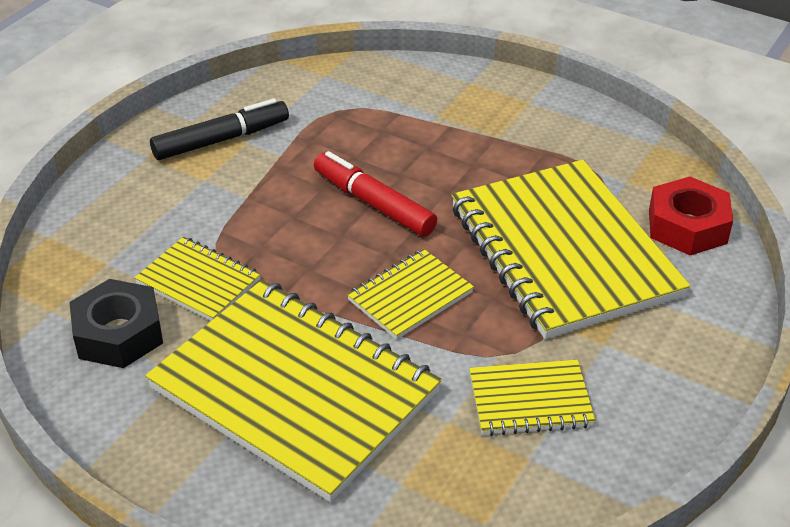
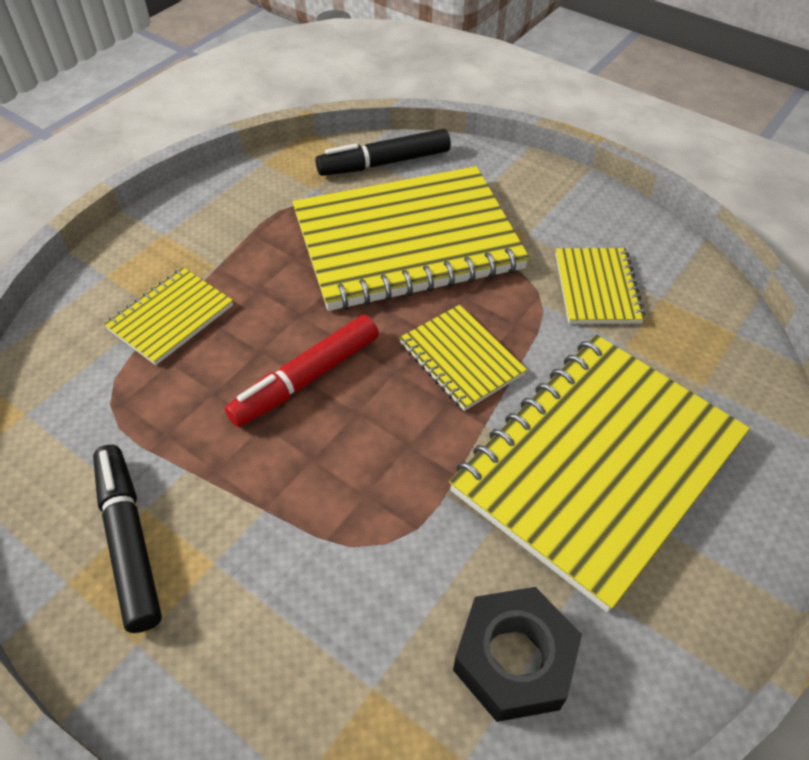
camera: 85 degrees left, 10 degrees up
yellow notebook [134,237,261,321] -> yellow notebook moved to [104,267,233,365]
red nut [649,177,733,255] -> black marker [315,129,451,176]

